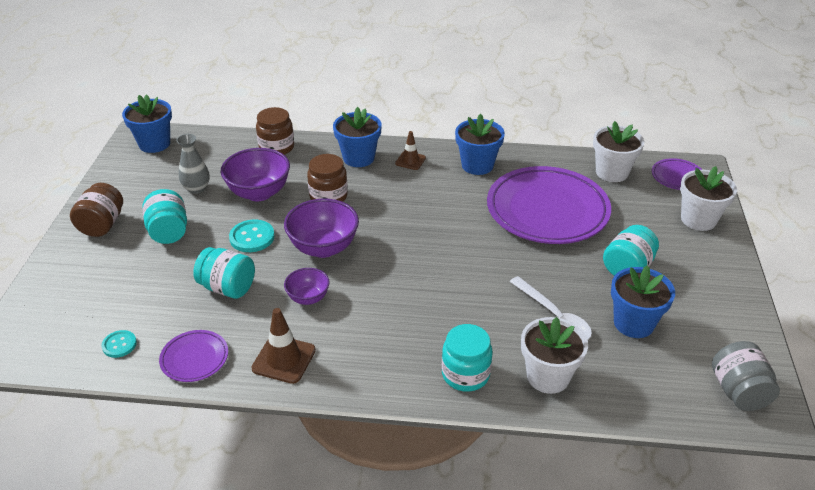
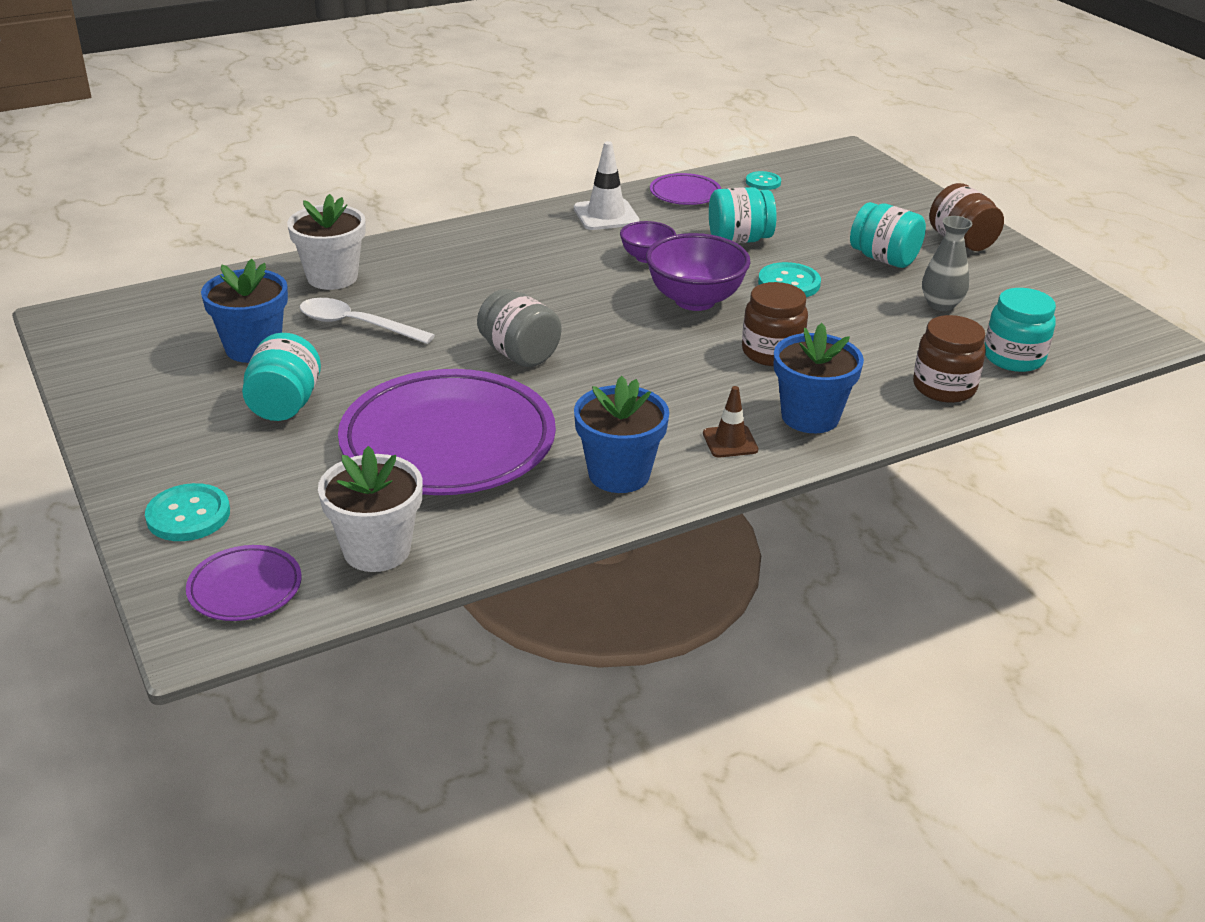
camera: 145 degrees right, 5 degrees down
blue flower pot [122,94,172,153] -> none
purple bowl [221,148,290,201] -> none
brown traffic cone [251,308,316,384] -> white traffic cone [574,141,640,230]
turquoise jar [442,324,493,392] -> turquoise jar moved to [985,288,1056,372]
white flower pot [680,166,737,231] -> turquoise button [145,483,230,541]
grey jar [712,341,780,411] -> grey jar moved to [477,289,561,367]

